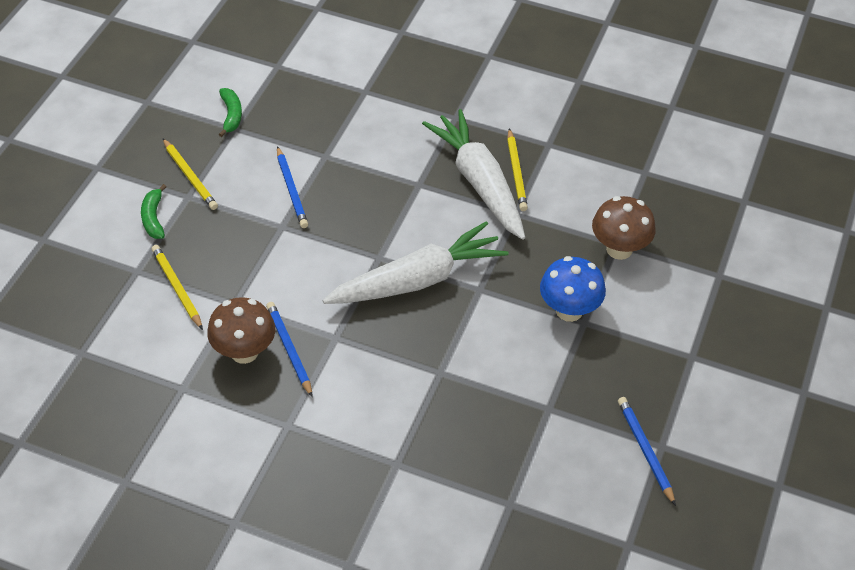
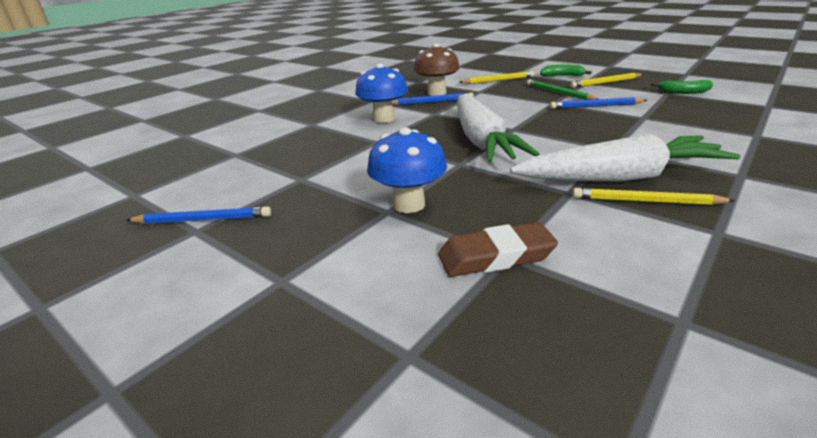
camera: 110 degrees right, 20 degrees down
brown mushroom [592,196,656,260] -> brown eraser [438,222,558,277]
none -> blue mushroom [355,63,408,123]
none -> green pencil [527,79,598,100]

